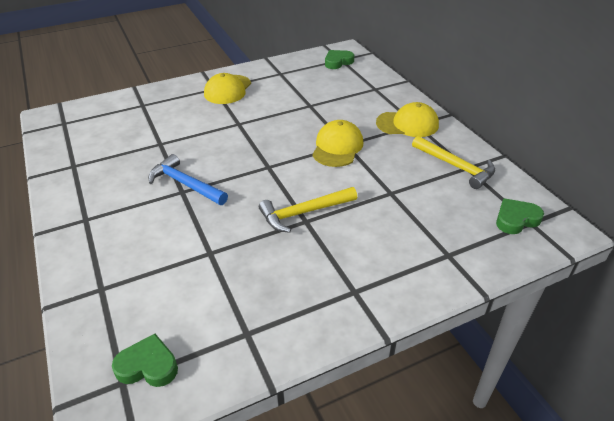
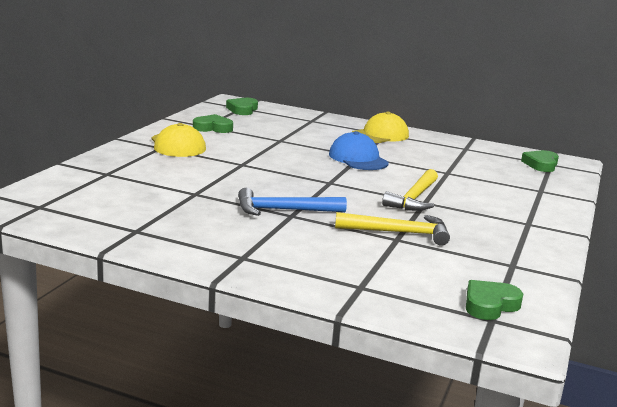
camera: 45 degrees left, 20 degrees down
yellow cap [312,120,363,167] -> blue cap [329,131,389,170]
yellow hammer [412,136,495,189] -> yellow hammer moved to [335,212,450,246]
none -> green heart [193,114,233,133]

